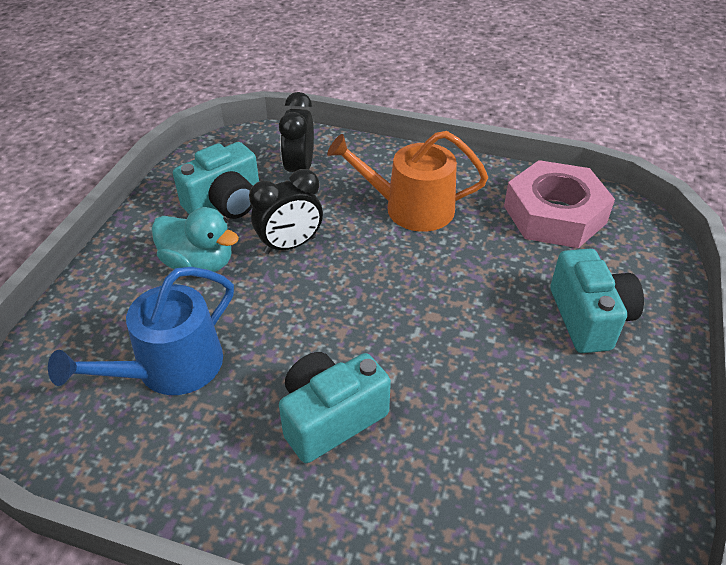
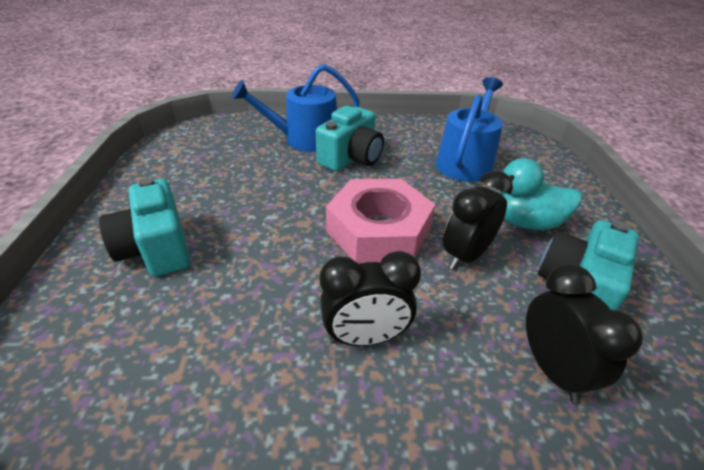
camera: 160 degrees right, 5 degrees down
orange watering can [327,131,488,232] -> black clock [320,251,421,346]
pink nut [504,160,615,248] -> pink nut moved to [326,179,435,263]
none -> blue watering can [232,64,360,152]

